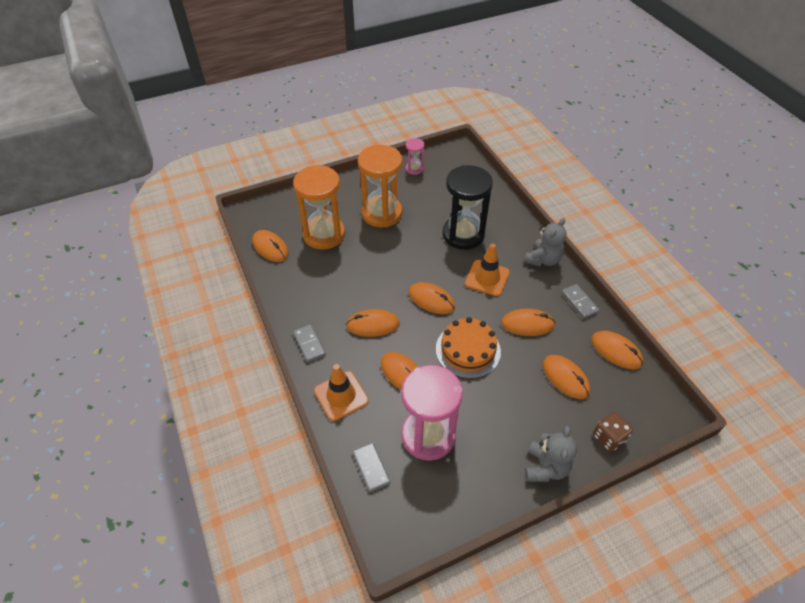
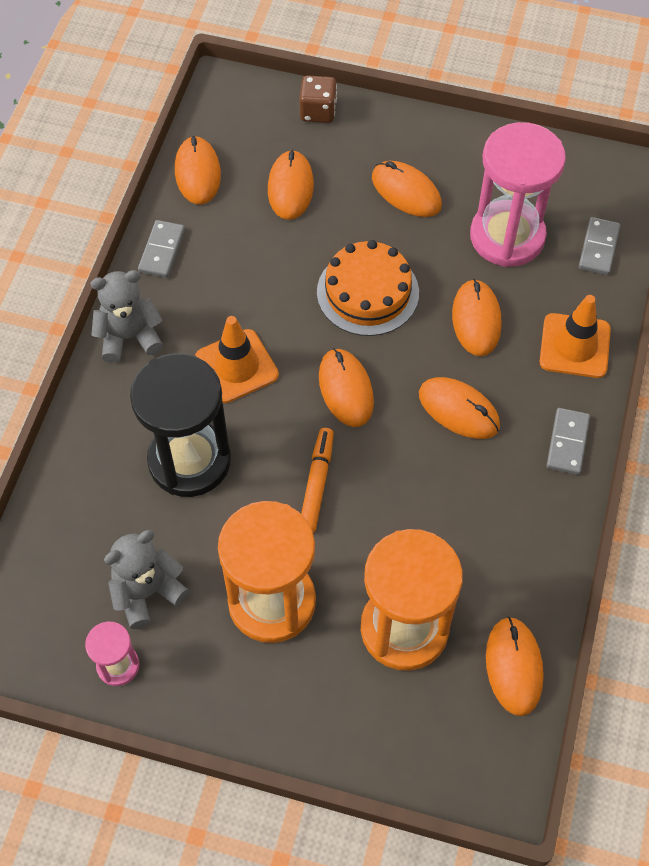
camera: 140 degrees left, 10 degrees up
orange mouse [501,309,555,336] -> orange mouse moved to [372,161,442,217]
grey teddy bear [525,425,577,482] -> grey teddy bear moved to [104,530,189,629]
none -> orange marker [301,428,334,533]

